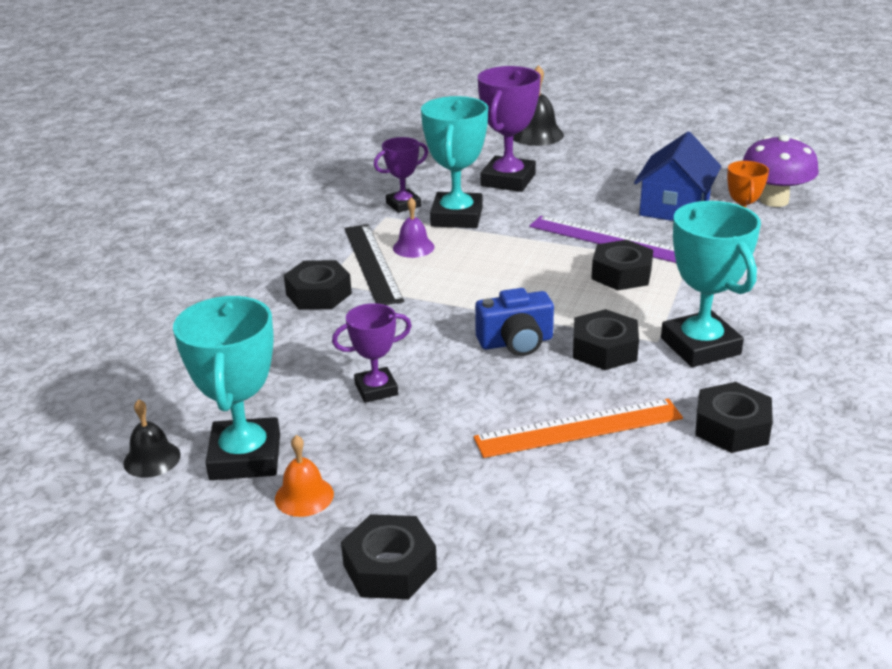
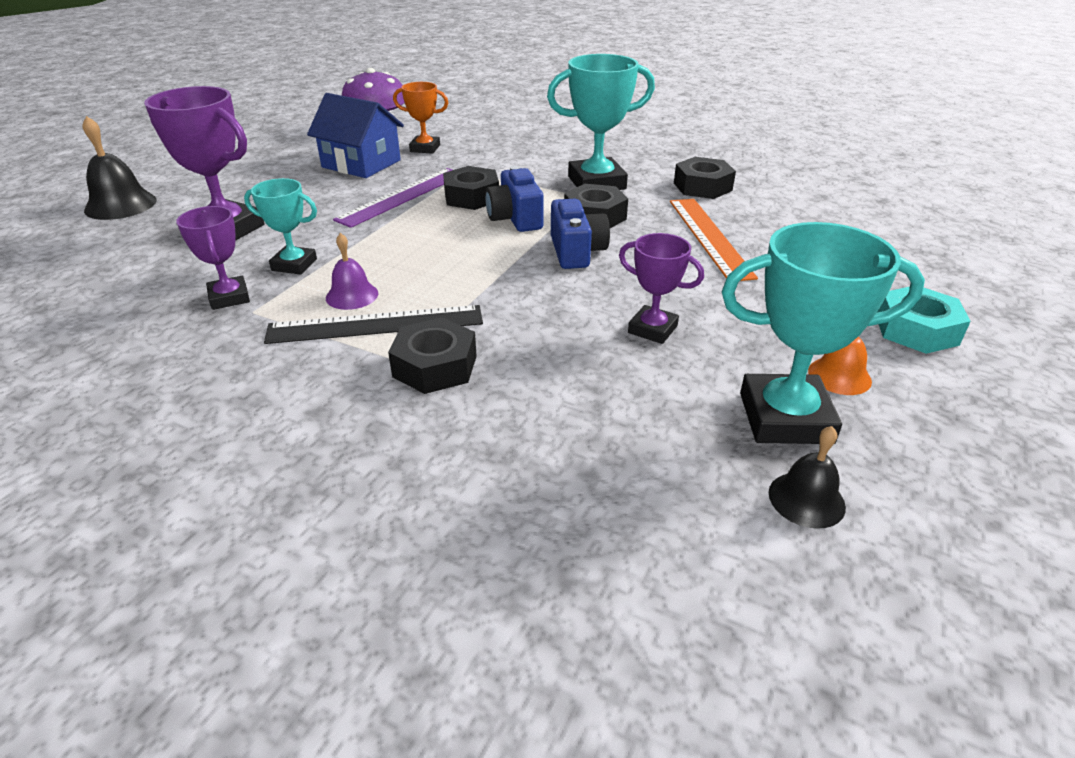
camera: 85 degrees left, 5 degrees up
purple trophy [332,303,412,403] -> purple trophy turned 45 degrees counterclockwise [619,233,704,344]
black nut [341,514,437,599] -> turquoise nut [877,287,971,354]
turquoise trophy [421,96,488,228] -> turquoise trophy [244,178,317,275], size x0.58
none -> blue camera [485,166,544,232]

